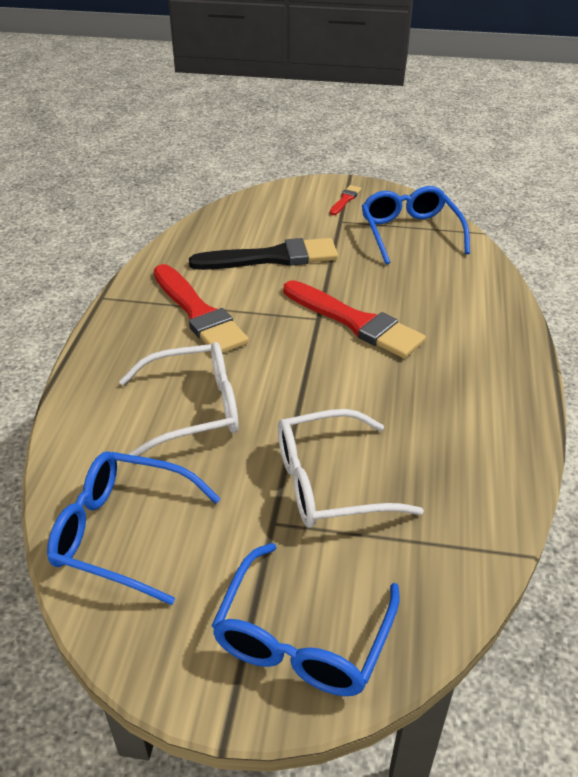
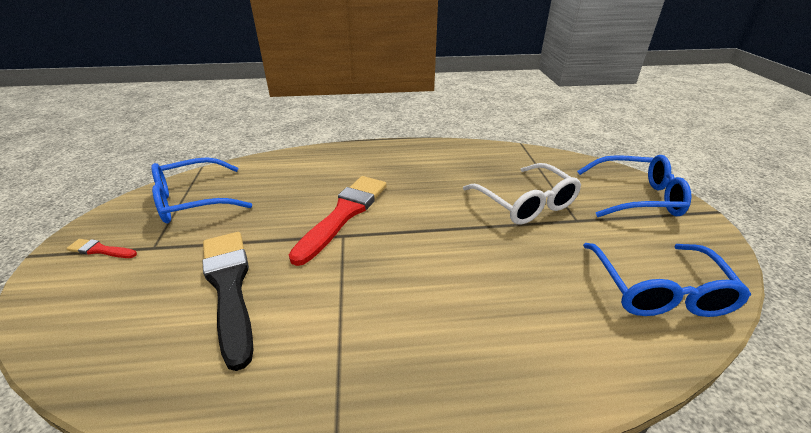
camera: 105 degrees left, 5 degrees down
white glasses [119,342,238,456] -> none
red brush [154,264,249,353] -> none

